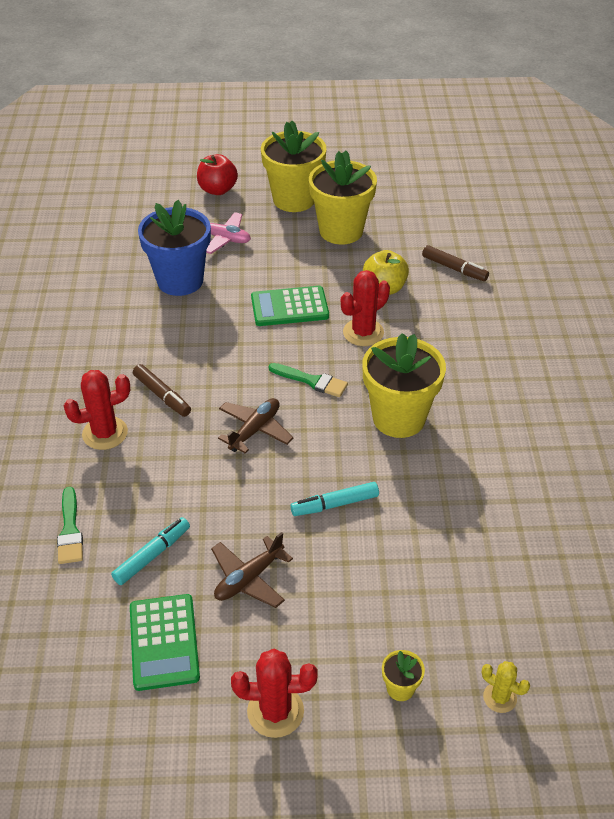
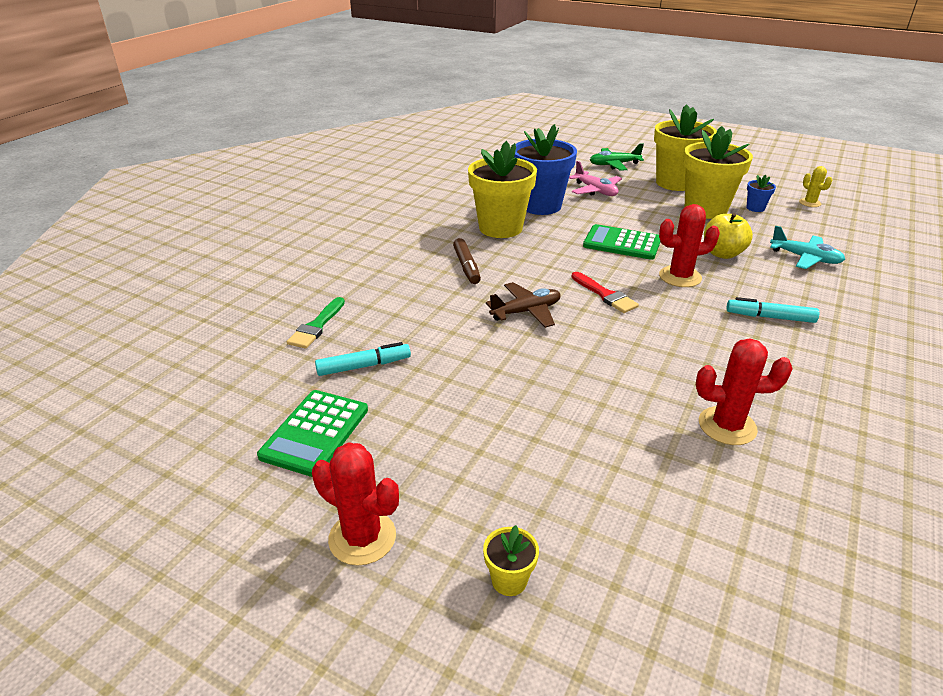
camera: 30 degrees right, 10 degrees down
red cactus [64,370,130,450] -> red cactus moved to [696,339,793,445]
red apple [197,154,238,195] -> green plane [590,143,644,171]
brown plane [211,532,293,608] -> none
green brush [269,363,348,397] -> red brush [571,272,639,313]
turquoise marker [290,482,379,516] -> turquoise marker moved to [727,297,819,323]
yellow flower pot [362,333,446,438] -> yellow flower pot moved to [468,141,537,238]
brown marker [422,245,489,281] -> turquoise plane [770,225,846,269]
yellow cactus [482,661,530,713] -> yellow cactus moved to [799,166,832,207]
none -> blue flower pot [747,175,776,212]

